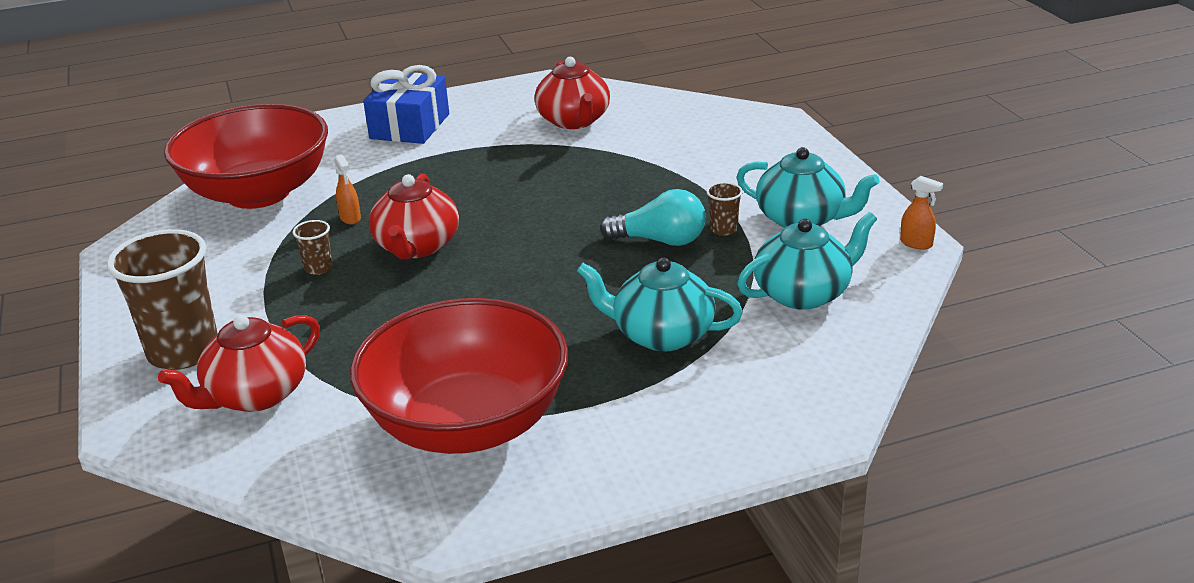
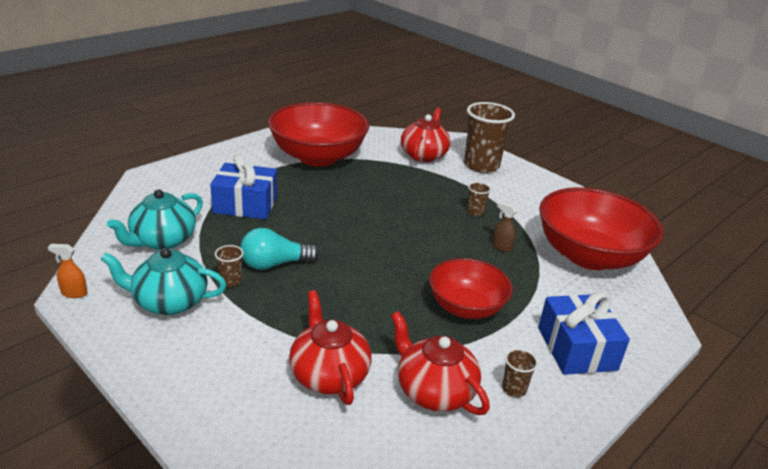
camera: 150 degrees right, 0 degrees up
orange spray bottle [334,154,361,225] -> brown spray bottle [492,201,517,252]
red teapot [369,174,459,259] -> red teapot moved to [289,290,372,405]
turquoise teapot [577,258,743,352] -> blue gift [210,154,277,219]
none -> red bowl [429,258,513,319]
none -> brown cup [502,349,538,397]

